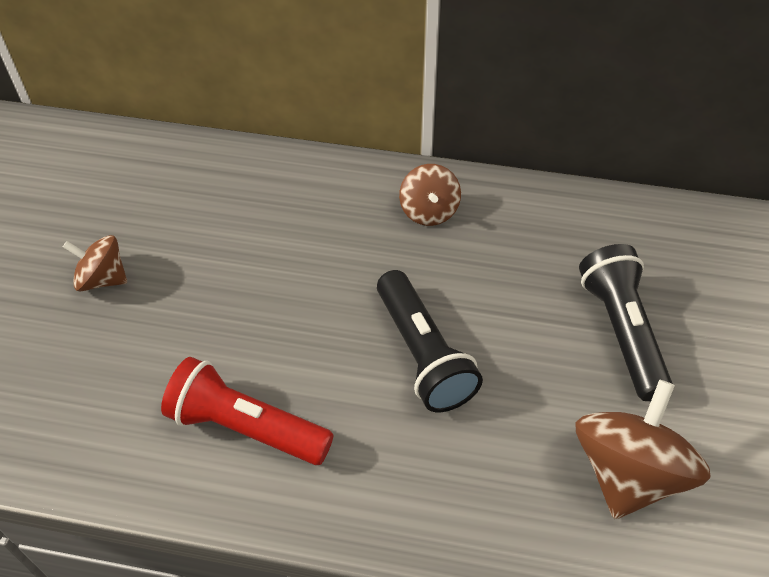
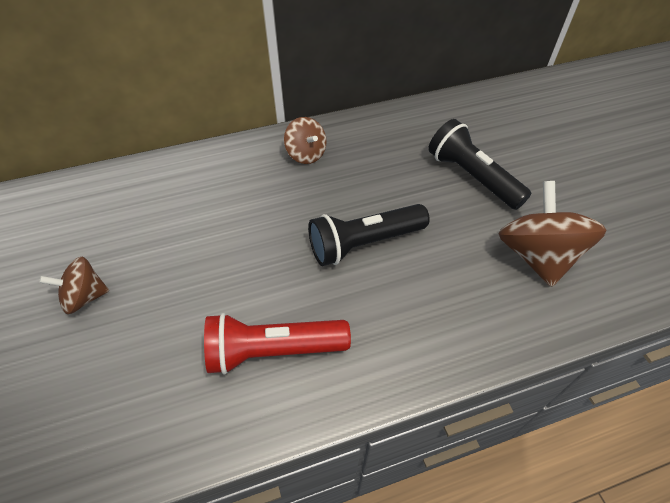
camera: 30 degrees left, 0 degrees up
black flashlight [377,270,483,412] -> black flashlight turned 120 degrees clockwise [308,204,430,266]

